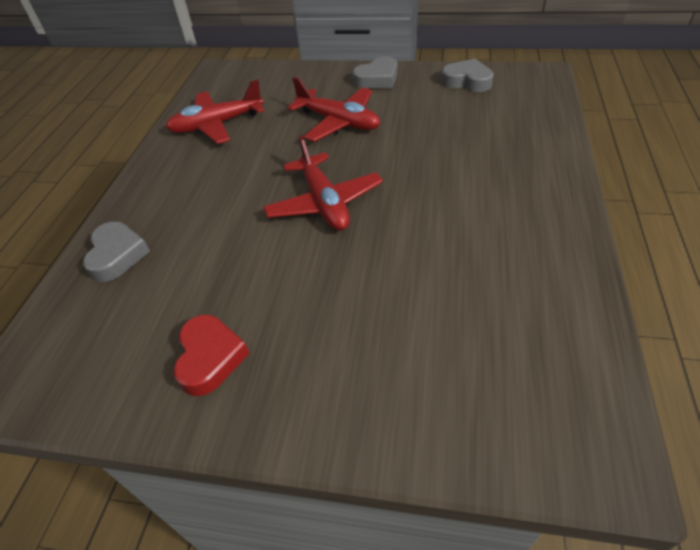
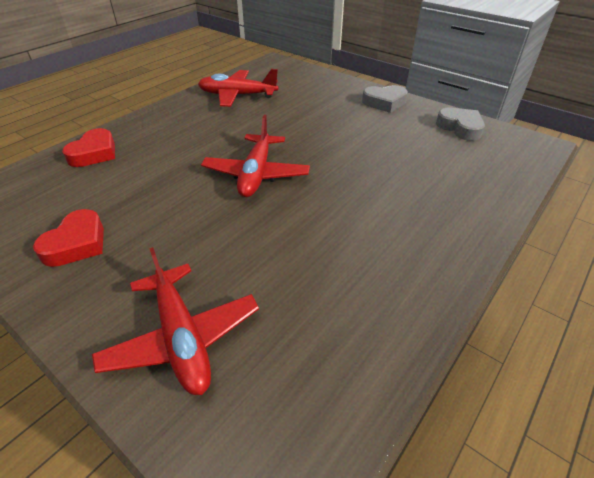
camera: 25 degrees right, 5 degrees down
grey heart [83,222,150,282] -> red heart [62,128,115,167]
red plane [287,77,380,142] -> red plane moved to [92,247,259,395]

